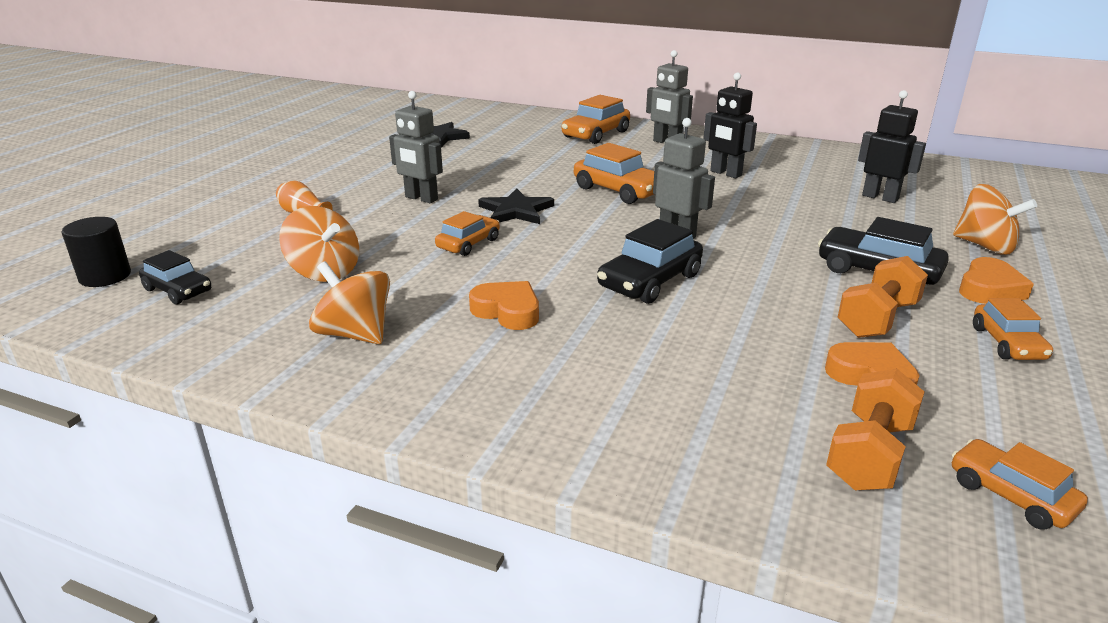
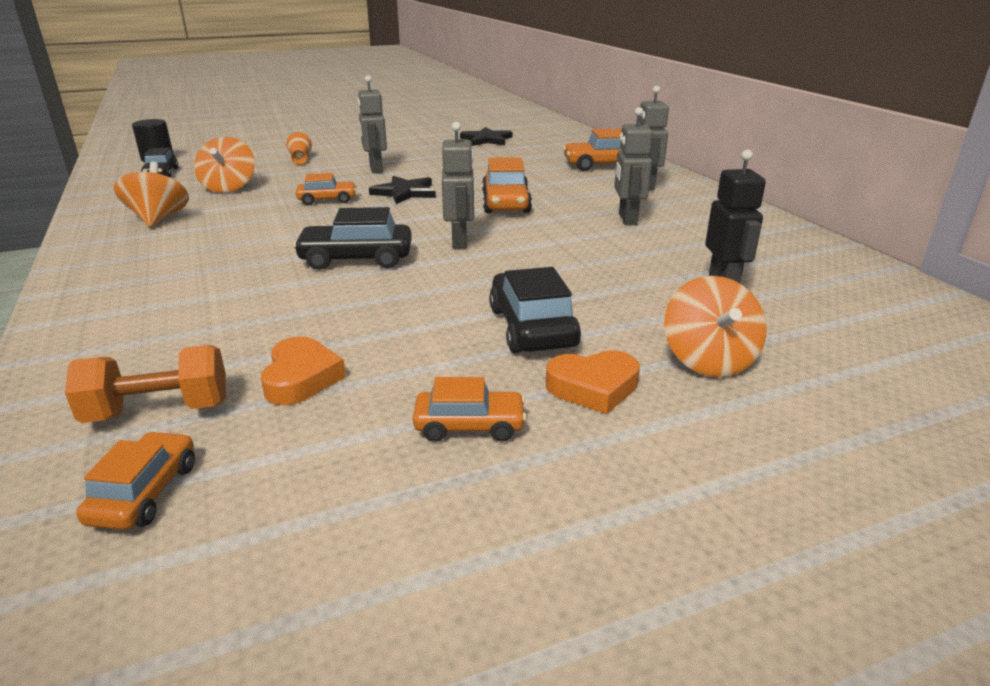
camera: 45 degrees right, 0 degrees up
orange heart [469,281,539,330] -> none
black robot [703,73,757,178] -> grey robot [614,107,653,225]
orange dumbbell [838,256,928,338] -> none
orange car [973,298,1053,360] -> orange car turned 135 degrees counterclockwise [413,377,527,442]

